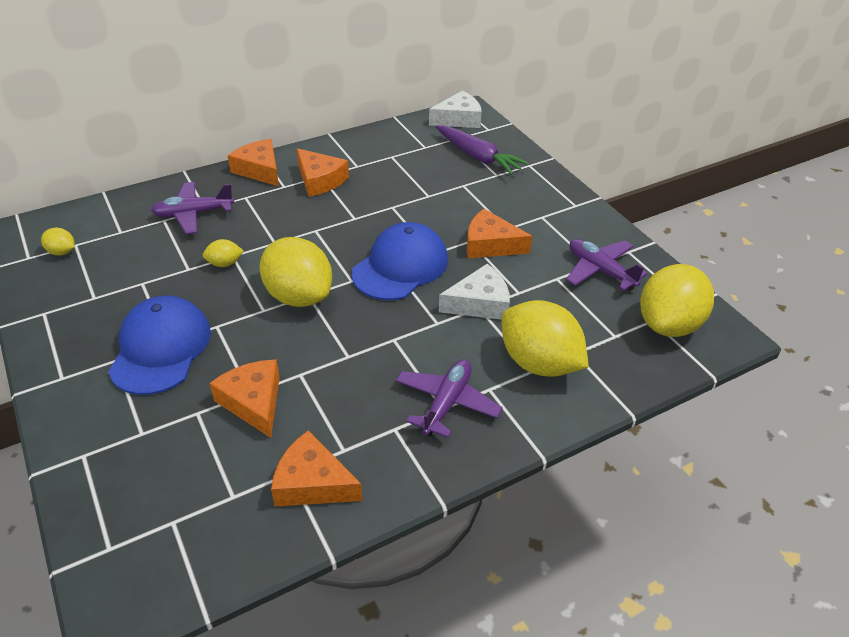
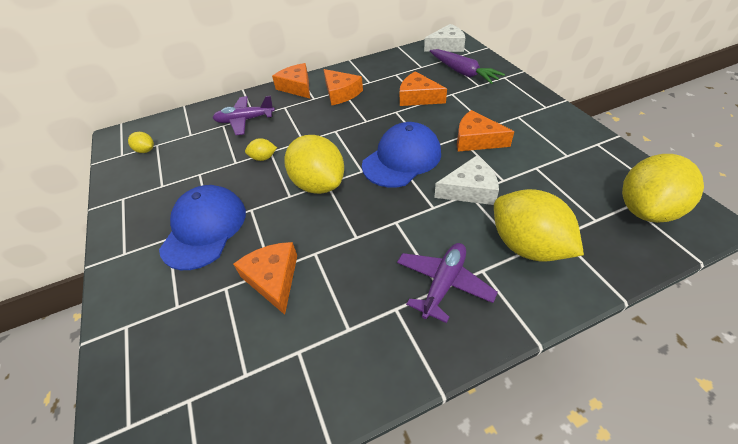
camera: 10 degrees right, 5 degrees up
orange cheese [271,430,362,506] -> orange cheese moved to [400,71,447,106]
purple plane [566,239,648,291] -> none

